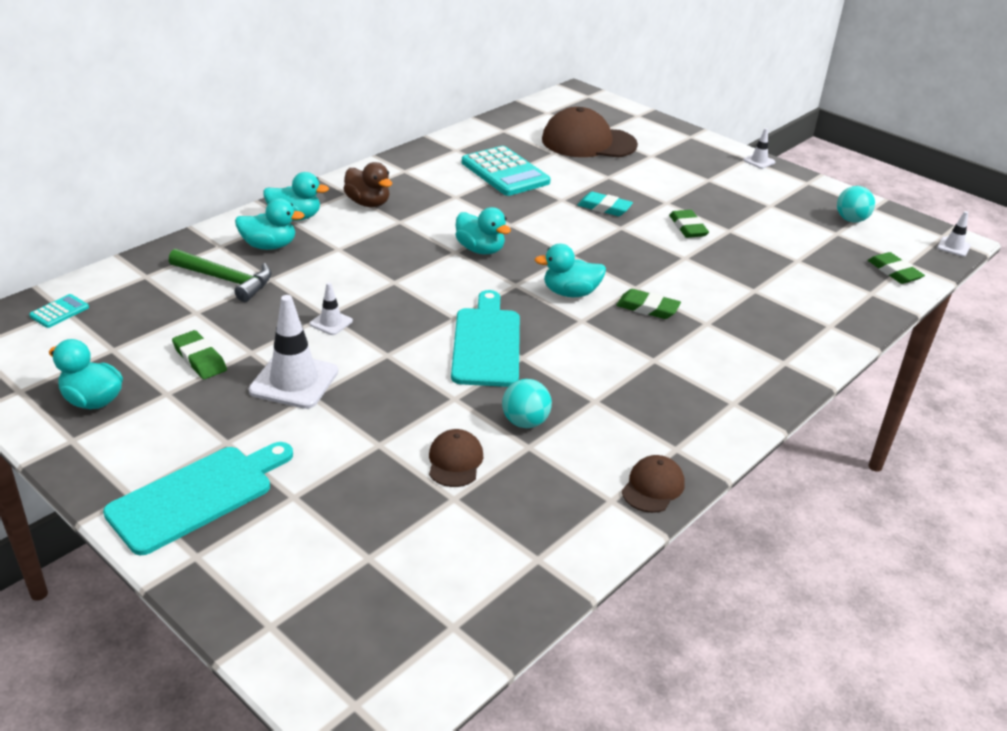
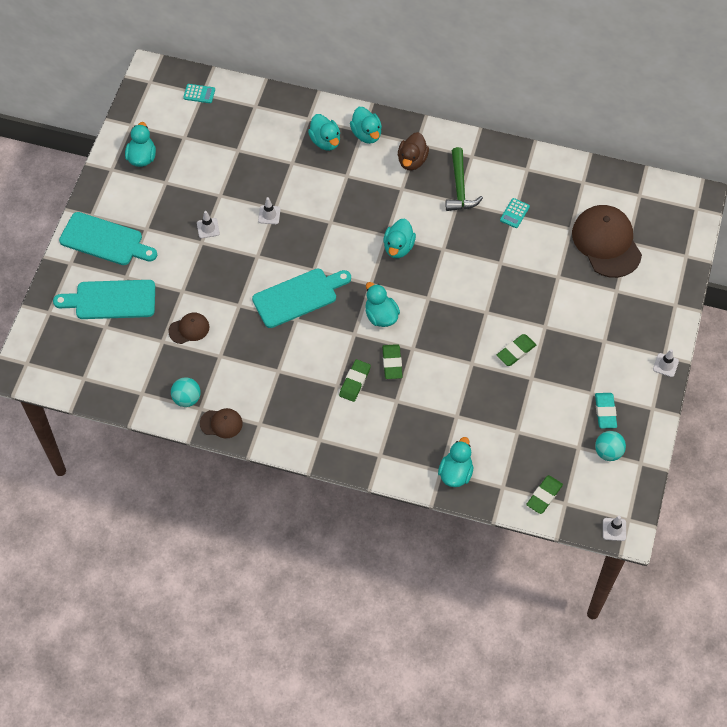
camera: 65 degrees right, 25 degrees up
green hammer [169,249,272,302] -> green hammer moved to [446,147,483,211]
green eraser [172,330,227,379] -> green eraser moved to [339,359,371,402]
white traffic cone [249,295,338,409] -> white traffic cone [197,211,220,238], size x0.50
turquoise calculator [462,146,551,196] -> turquoise calculator [500,198,530,228], size x0.45
turquoise ball [502,379,552,428] -> turquoise ball moved to [171,377,201,407]
turquoise eraser [578,192,633,216] -> turquoise eraser moved to [595,393,617,428]
none -> turquoise cutting board [53,280,155,319]
none -> turquoise duck [438,437,473,487]

